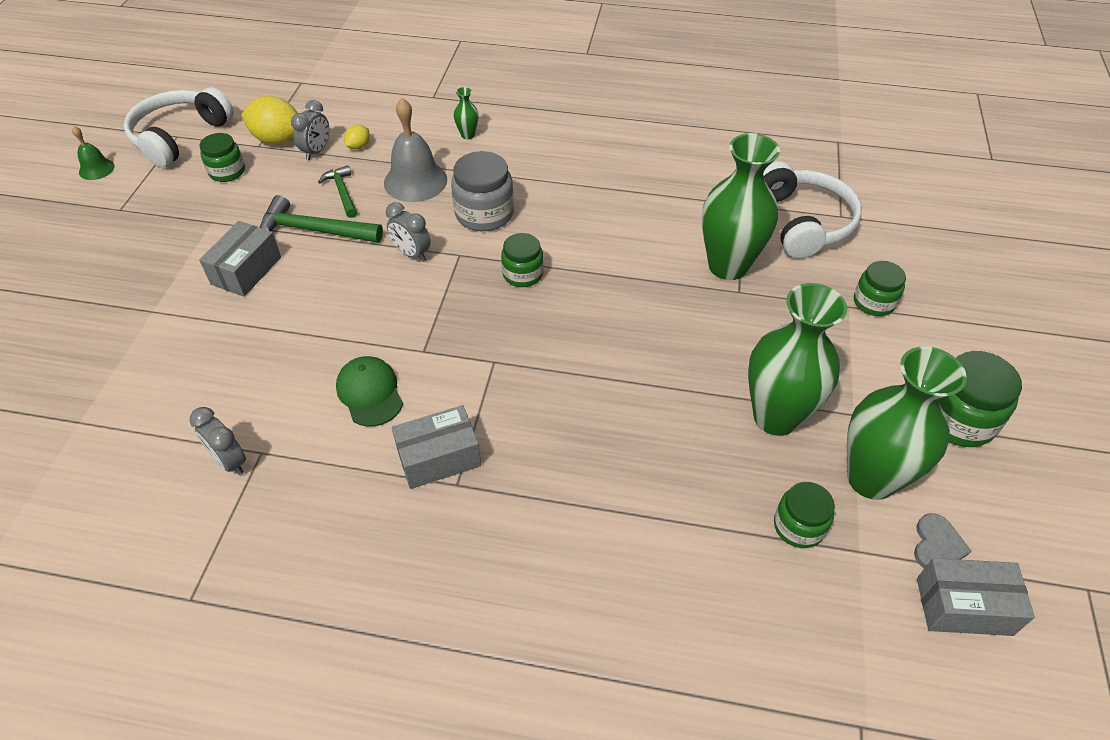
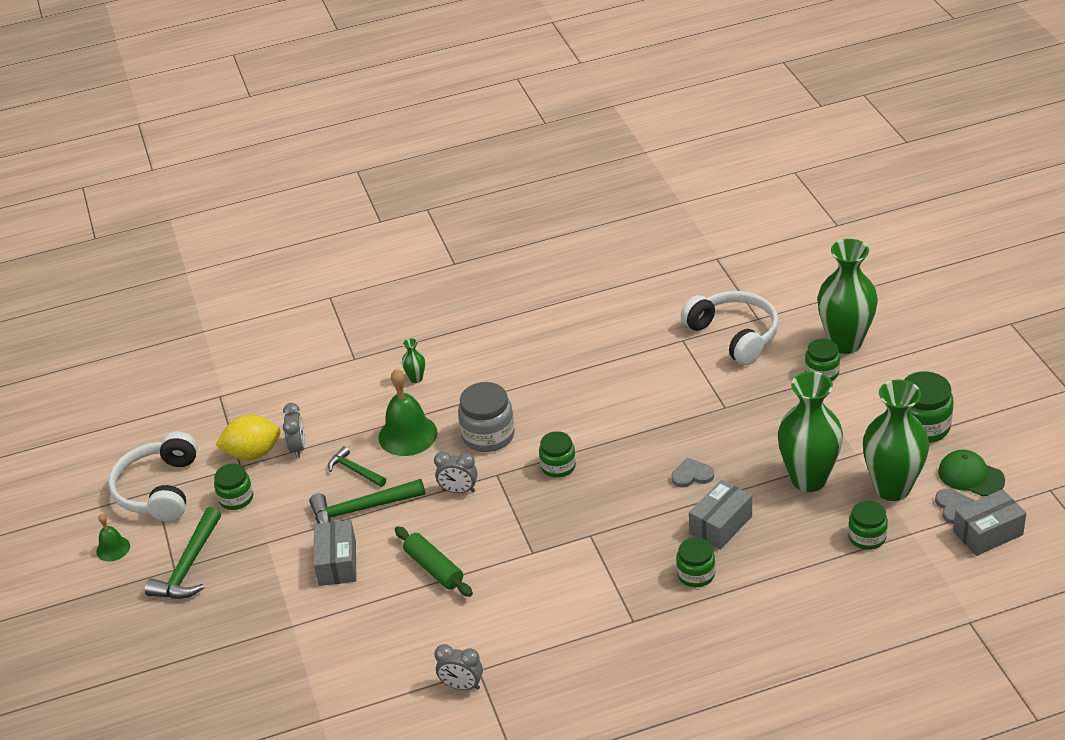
camera: 25 degrees left, 10 degrees down
green cap [336,356,403,427] -> green cap moved to [938,449,1005,496]
yellow lemon [344,125,370,149] -> none
grey bell [384,98,447,202] -> green bell [379,369,438,456]
grey box [391,405,481,489] -> grey box moved to [689,480,752,550]
green vase [702,133,780,280] -> green vase moved to [817,239,878,354]
none -> green hammer [145,507,221,599]
none -> green rolling pin [395,526,473,597]
none -> grey heart [671,458,714,487]
none -> green jar [676,538,715,587]

